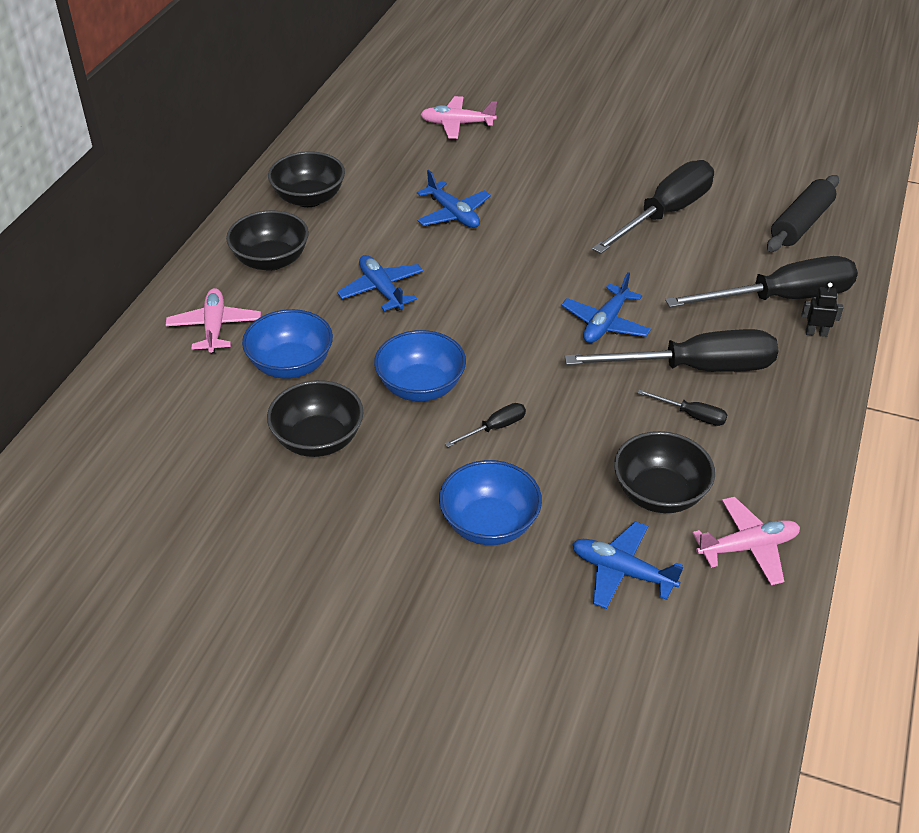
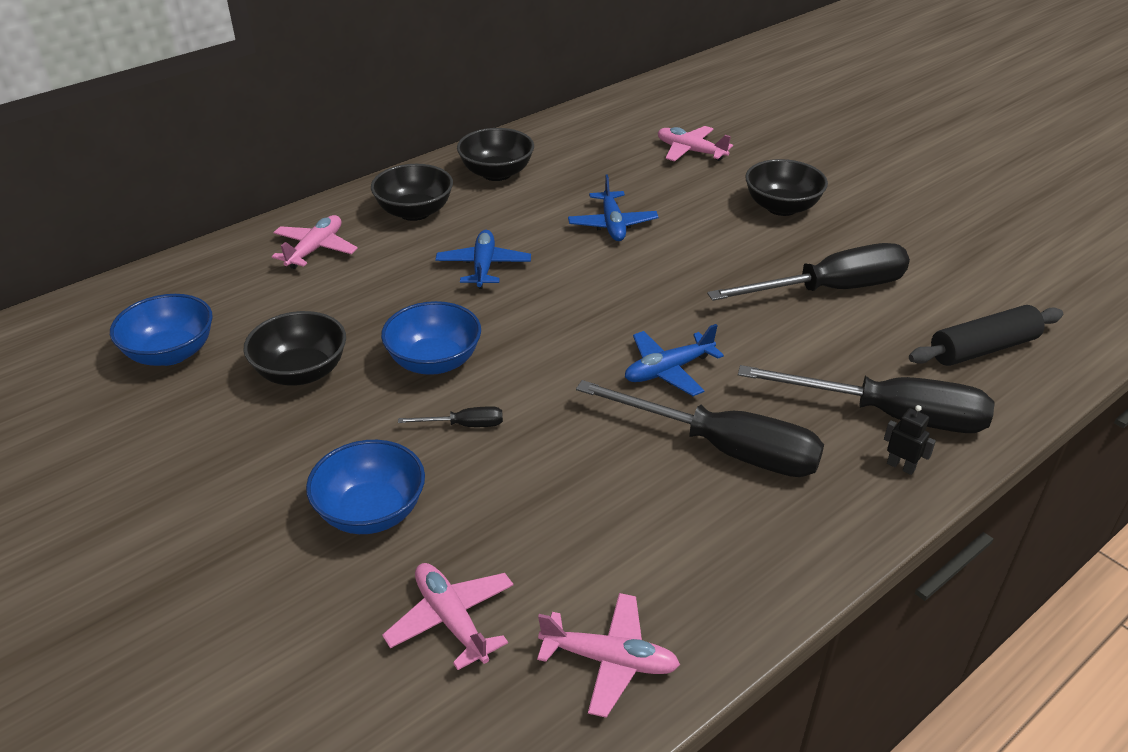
camera: 30 degrees right, 5 degrees down
blue bowl [242,309,333,379] -> blue bowl moved to [110,294,213,366]
blue plane [572,521,683,609] -> pink plane [382,563,514,670]
black bowl [614,431,715,513] -> black bowl moved to [745,159,828,216]
black screwdriver [638,389,728,426] -> none

